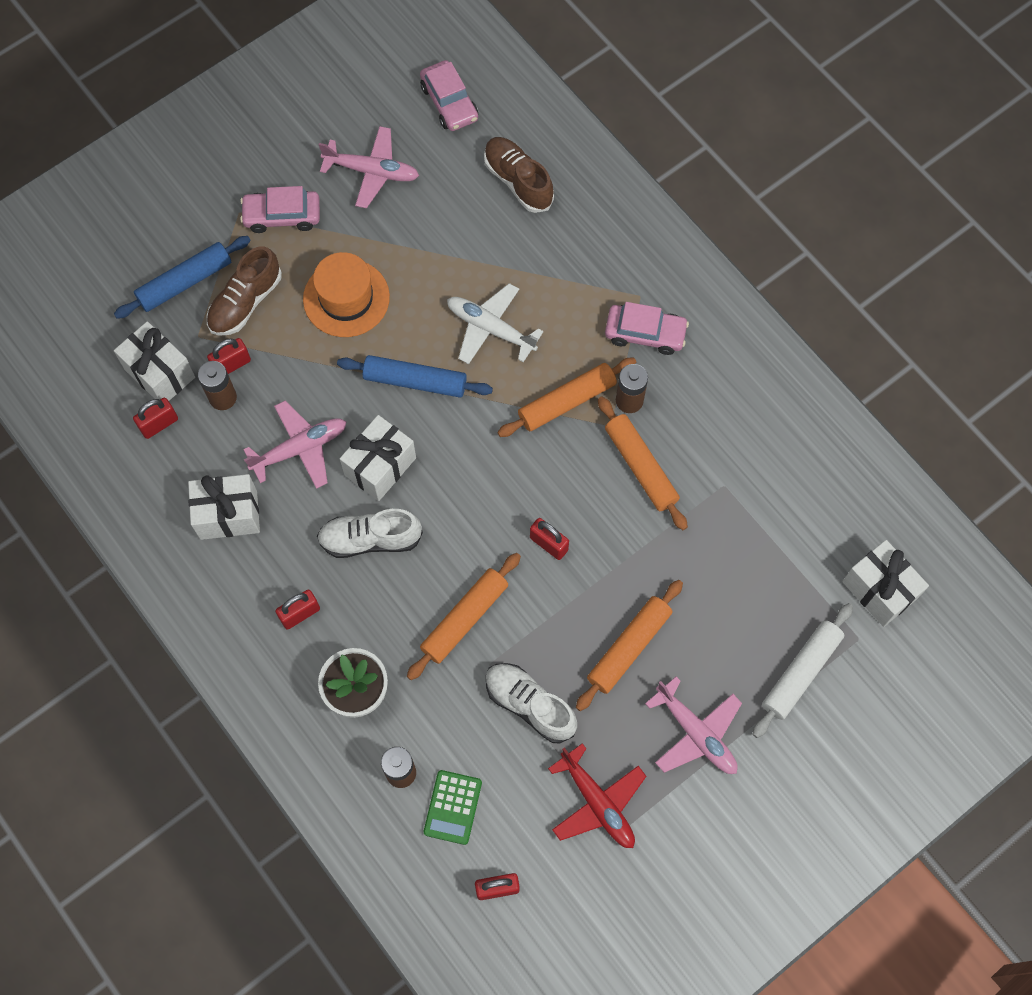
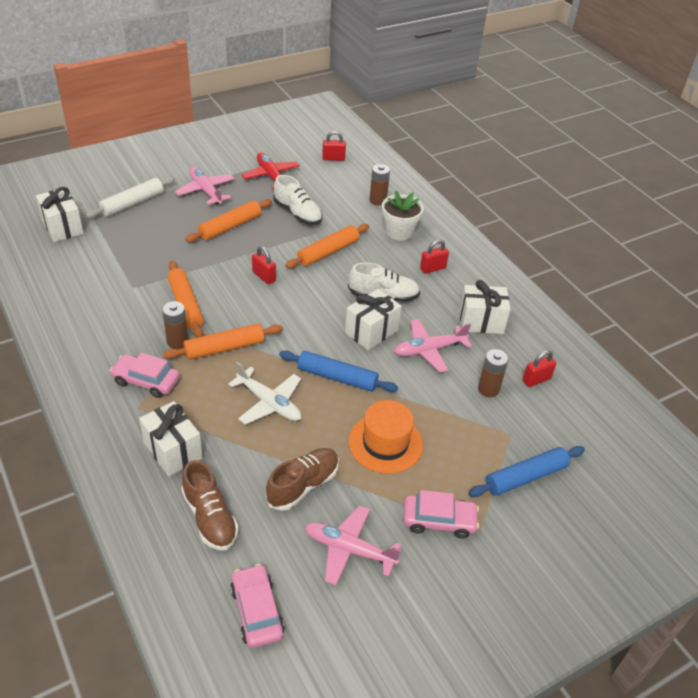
camera: 175 degrees left, 25 degrees down
white gift [114,321,195,401] -> white gift moved to [139,401,203,476]
brown shoe [207,246,282,336] -> brown shoe moved to [266,448,339,511]
red padlock [207,338,251,374] -> none
green calculator [424,770,482,845] -> none

